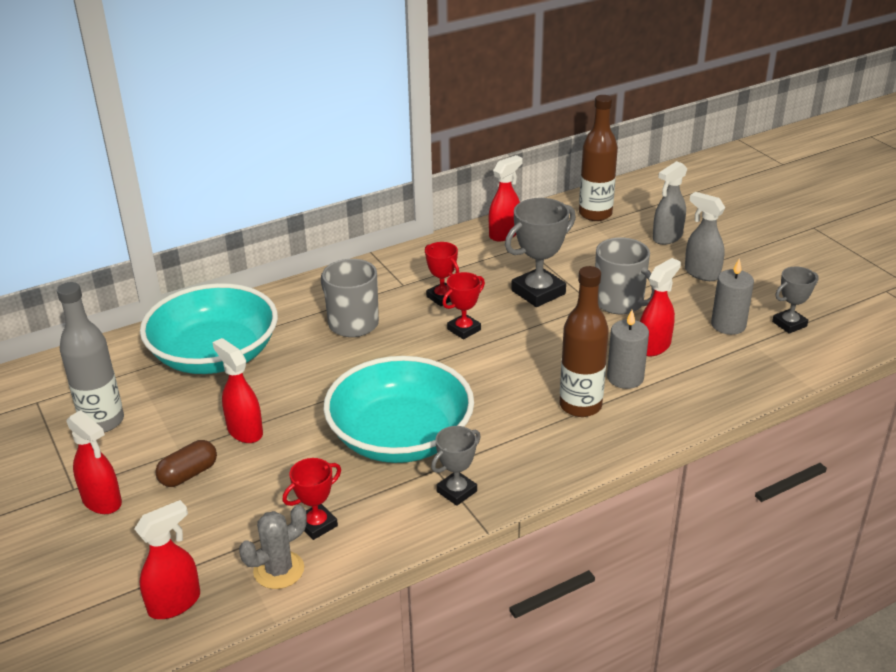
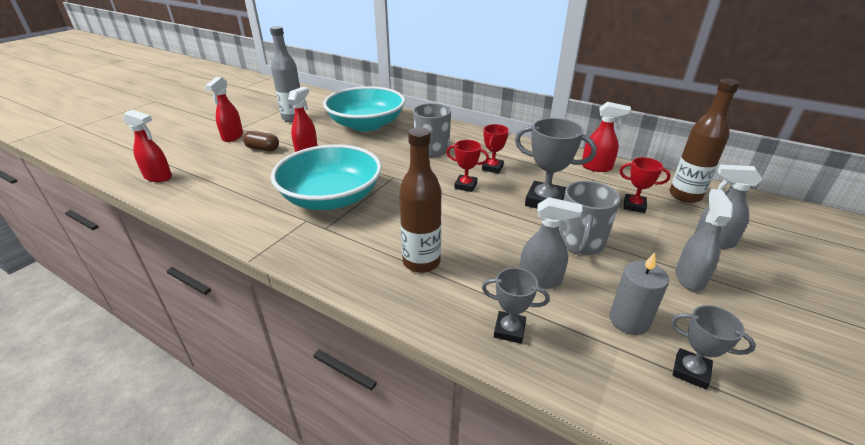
camera: 60 degrees right, 0 degrees up
grey cactus [239,505,307,589] -> none
red trophy [282,458,341,540] -> red trophy moved to [619,157,671,213]
grey trophy [431,426,480,506] -> grey trophy moved to [482,268,550,344]
grey candle [607,310,649,389] -> none
red spray bottle [640,258,681,356] -> grey spray bottle [520,197,582,289]

